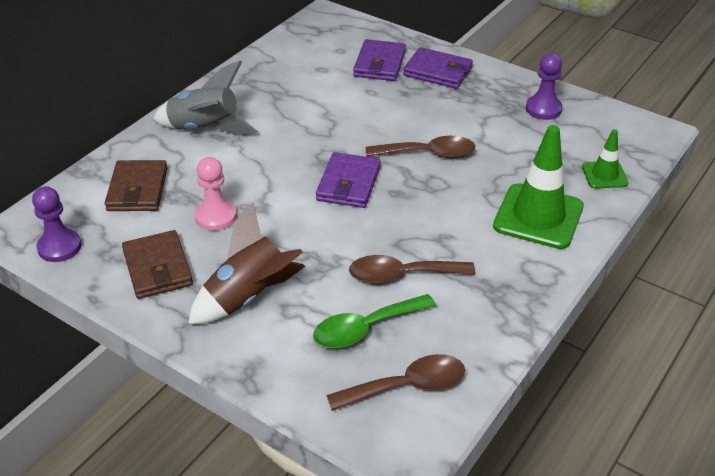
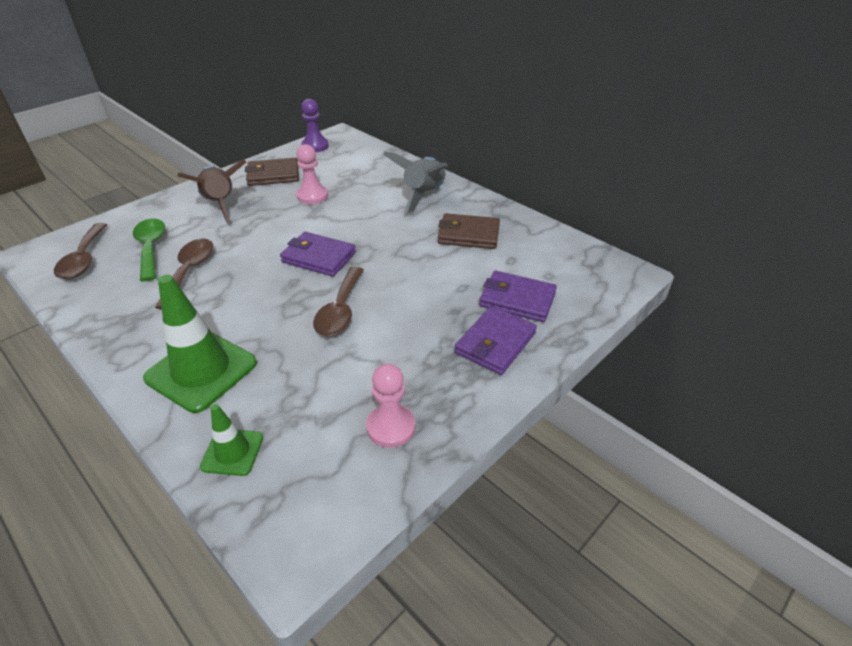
camera: 100 degrees right, 0 degrees up
brown wallet [105,160,167,211] -> brown wallet moved to [438,213,500,249]
purple pawn [526,53,563,120] -> pink pawn [366,364,415,448]

